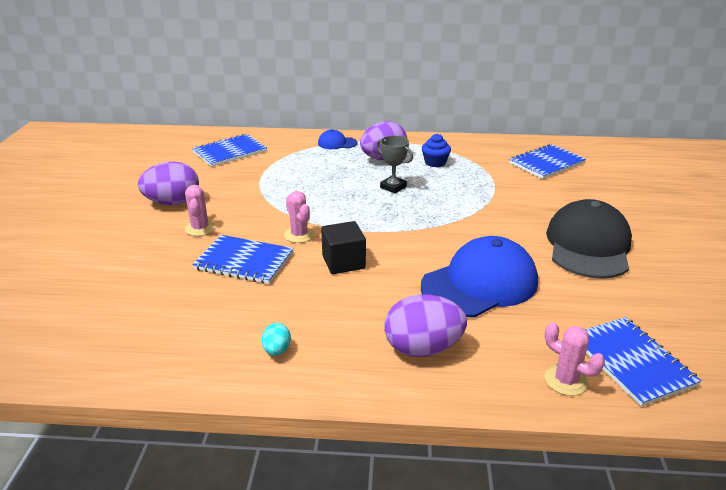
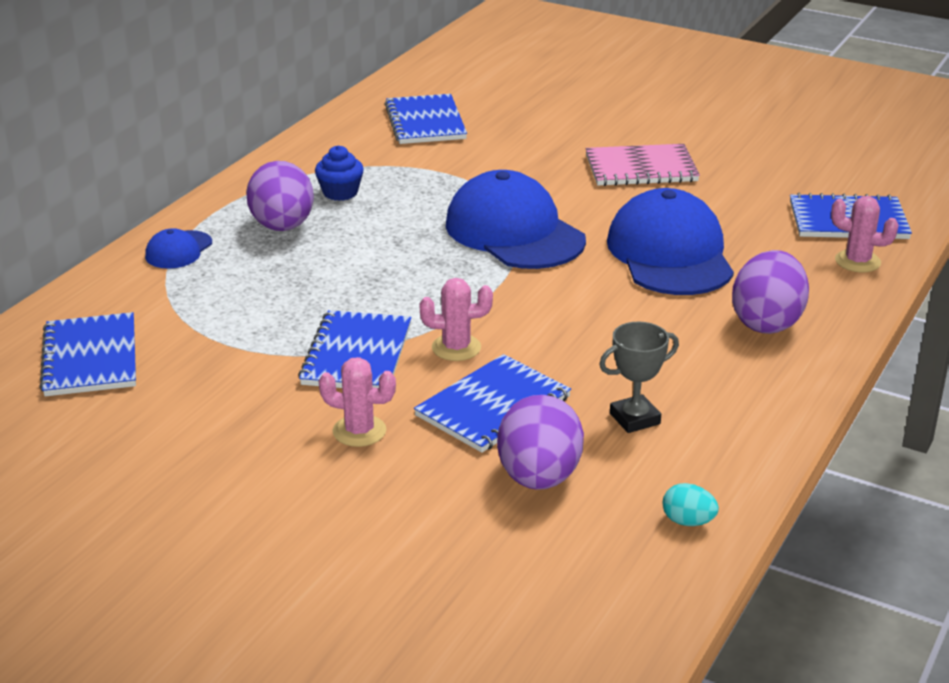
camera: 65 degrees left, 0 degrees up
purple egg [138,162,199,205] -> purple egg moved to [497,395,584,490]
turquoise egg [262,323,291,356] -> turquoise egg moved to [663,483,719,526]
black cube [321,221,366,274] -> none
grey trophy [376,136,413,193] -> grey trophy moved to [599,322,679,433]
pink cactus [545,322,605,396] -> pink cactus turned 45 degrees clockwise [831,196,899,272]
black cap [546,199,632,279] -> pink notebook [585,144,700,186]
none -> blue notebook [298,310,412,388]
none -> blue cap [446,170,586,269]

